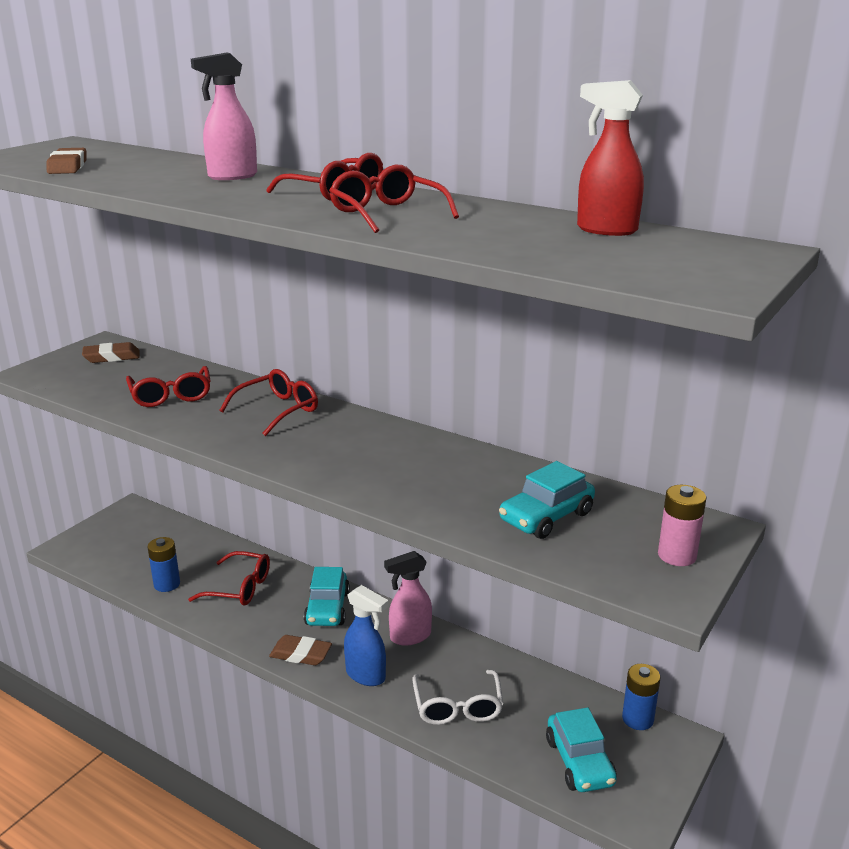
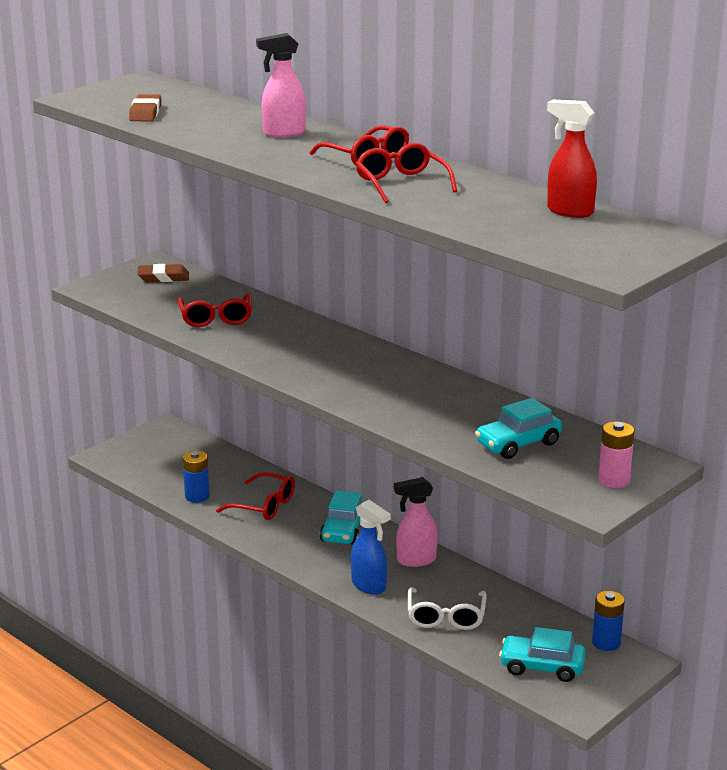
camera: 10 degrees right, 0 degrees up
red glasses [219,369,318,436] -> none
brown eraser [269,635,332,666] -> none
turquoise car [546,707,617,792] -> turquoise car turned 105 degrees clockwise [499,627,585,682]

